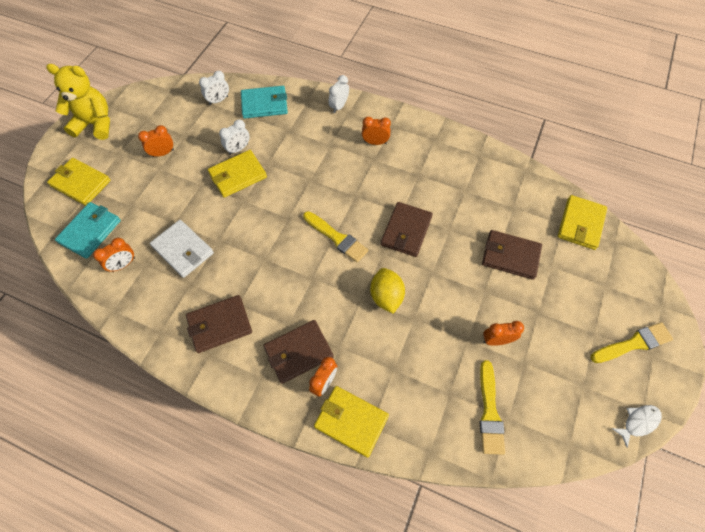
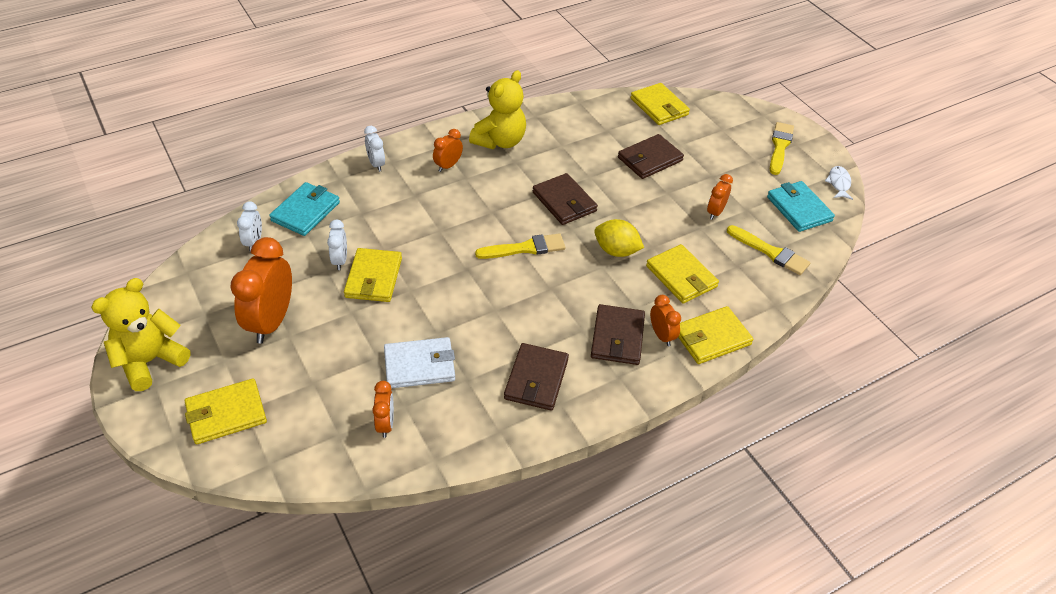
camera: 55 degrees left, 15 degrees down
turquoise wallet [55,202,121,259] -> turquoise wallet moved to [767,181,835,232]
orange clock [138,125,174,157] -> orange clock [230,237,292,344], size x1.97
none -> yellow teddy bear [469,70,526,149]
none -> yellow wallet [646,244,719,304]

